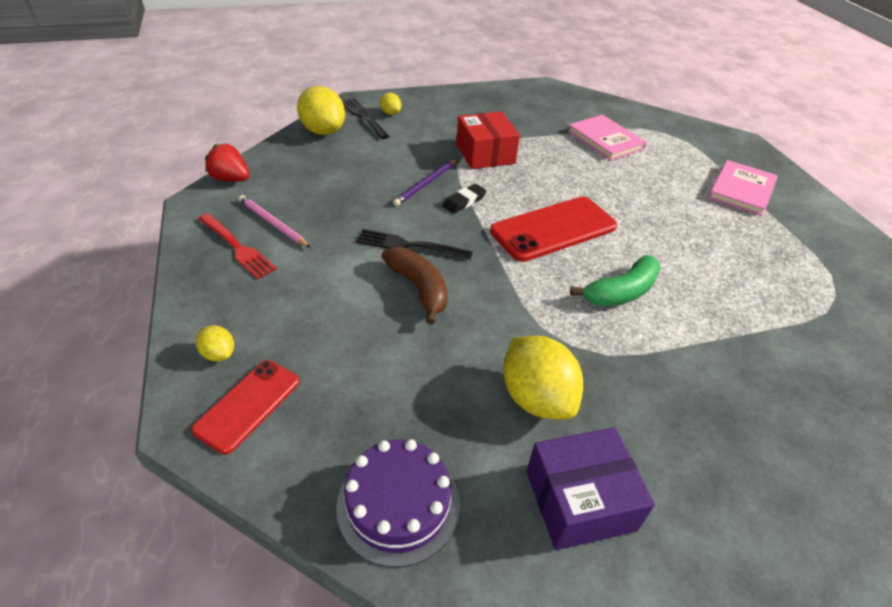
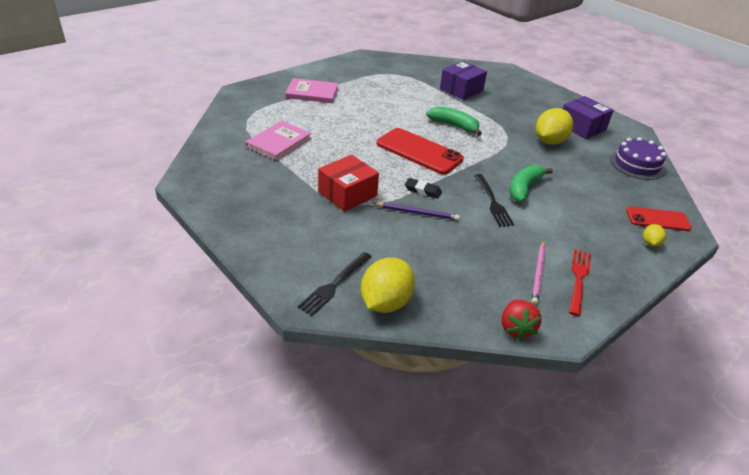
camera: 115 degrees left, 5 degrees down
yellow lemon [380,93,401,115] -> none
brown banana [381,247,448,325] -> green banana [510,165,553,202]
none -> purple box [440,61,487,100]

